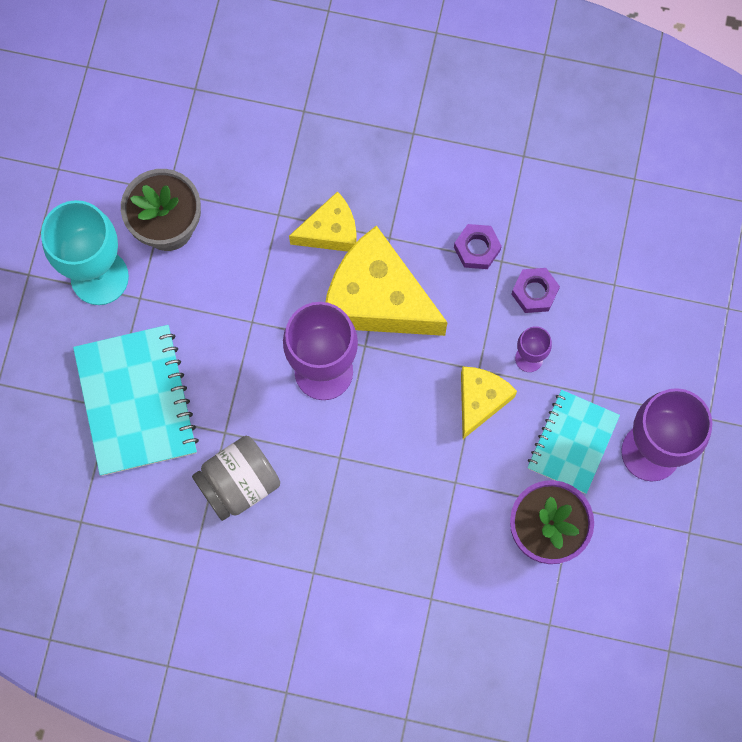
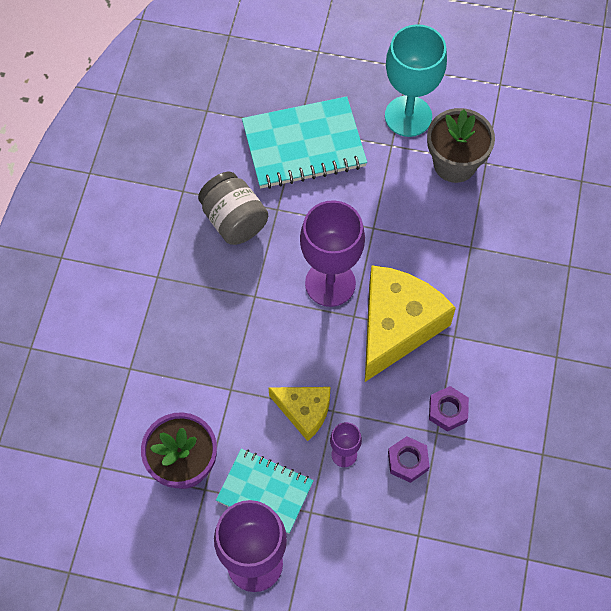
camera: 90 degrees right, 10 degrees down
yellow cheese [289,191,357,252] -> none

